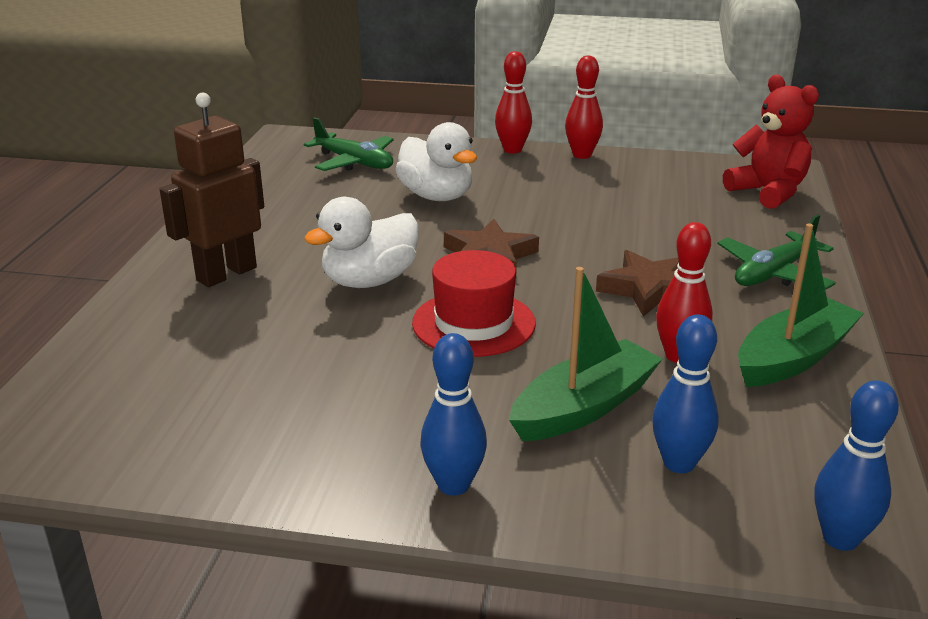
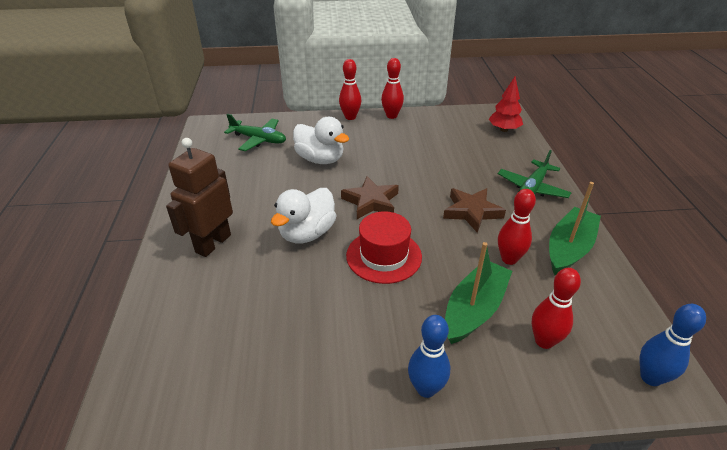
camera: 15 degrees left, 10 degrees up
blue bowling pin [652,314,719,473] -> red bowling pin [531,268,581,349]
red teddy bear [723,75,819,209] -> red tree [489,77,523,132]

